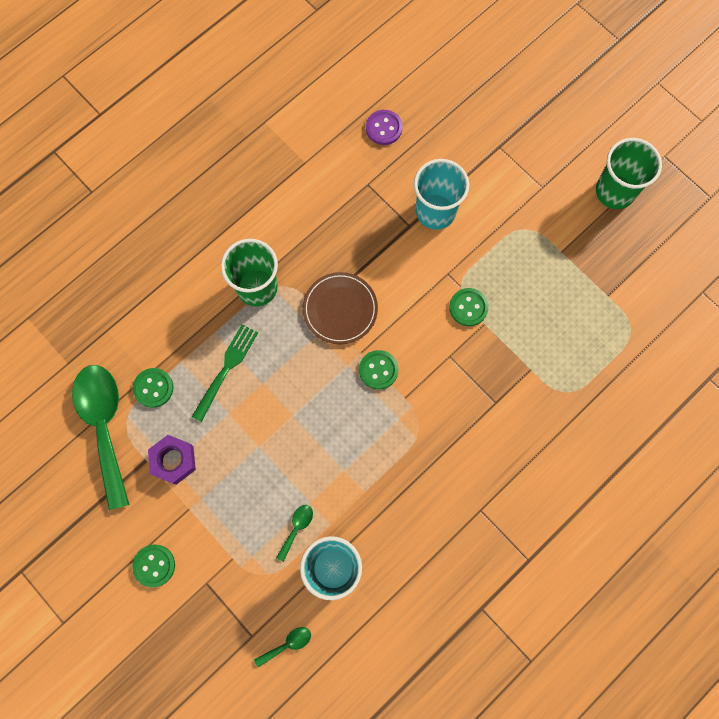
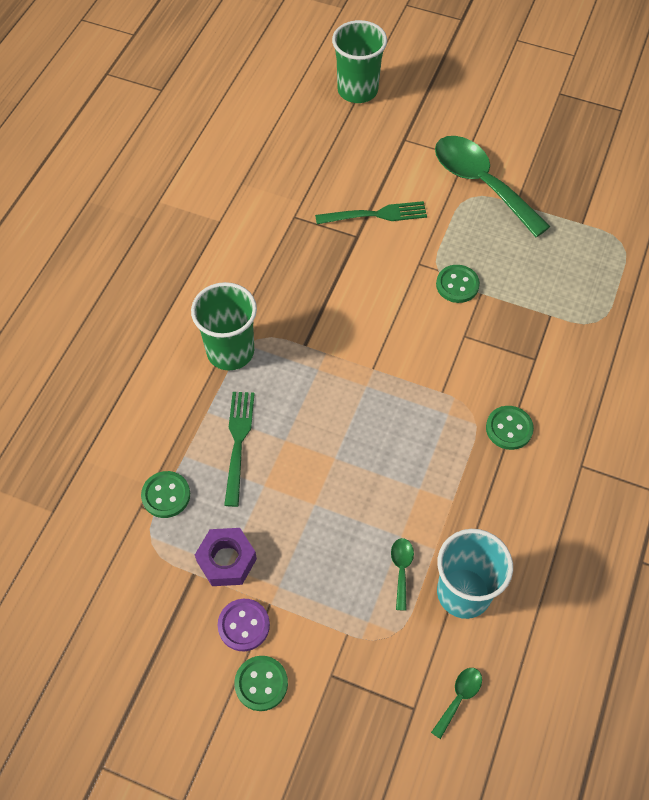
camera: 25 degrees left, 15 degrees down
green spoon [72,365,129,510] -> green spoon moved to [435,136,551,237]
brown plate [303,272,378,345] -> none
green button [359,350,398,390] -> green button moved to [486,406,534,450]
purple button [366,110,403,145] -> purple button moved to [218,599,270,651]
turquoise cup [414,159,469,230] -> green fork [315,201,427,224]
green cup [596,138,662,209] -> green cup moved to [332,20,387,103]

